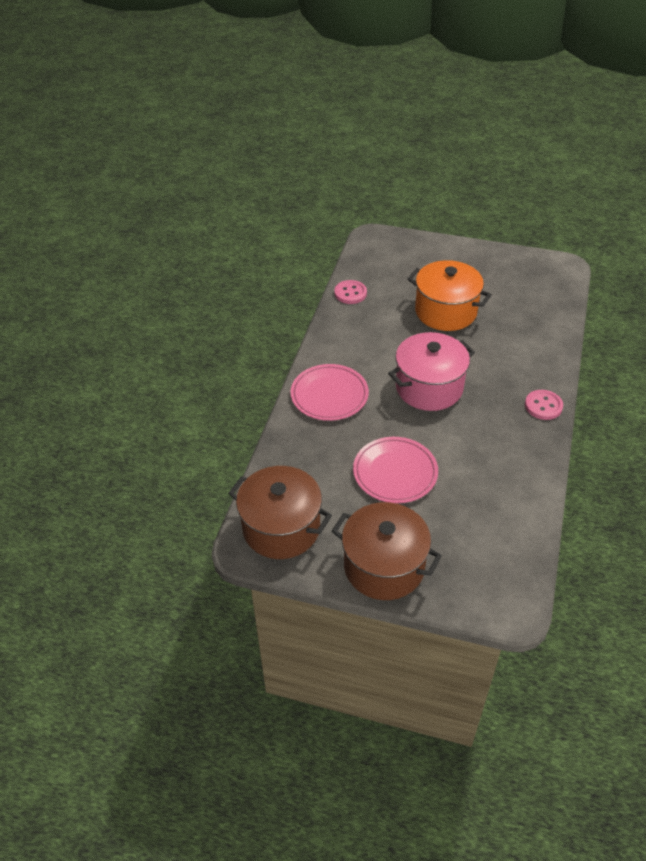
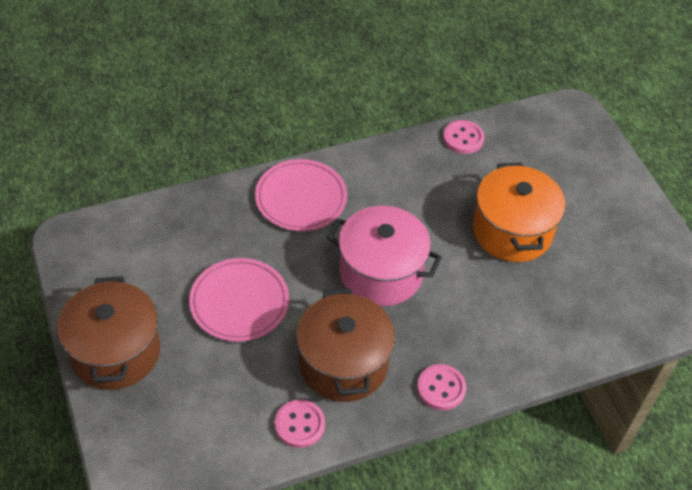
camera: 50 degrees right, 5 degrees up
brown pot [228,466,332,559] -> brown pot moved to [296,288,395,402]
none -> pink button [275,400,325,448]

